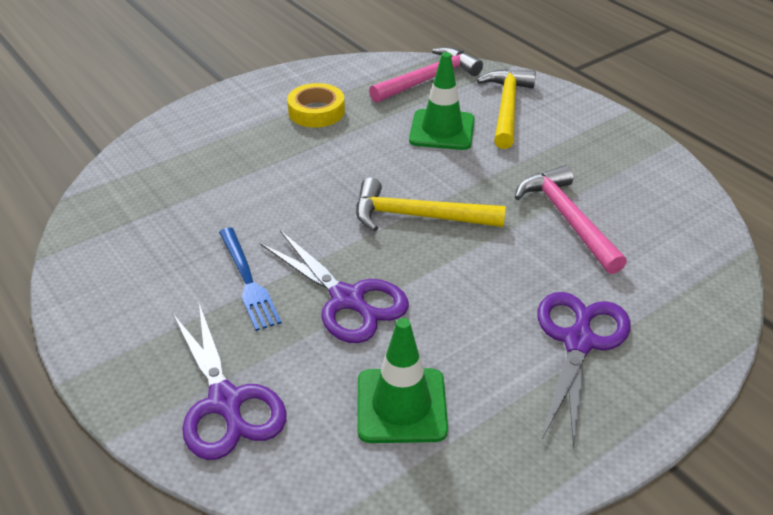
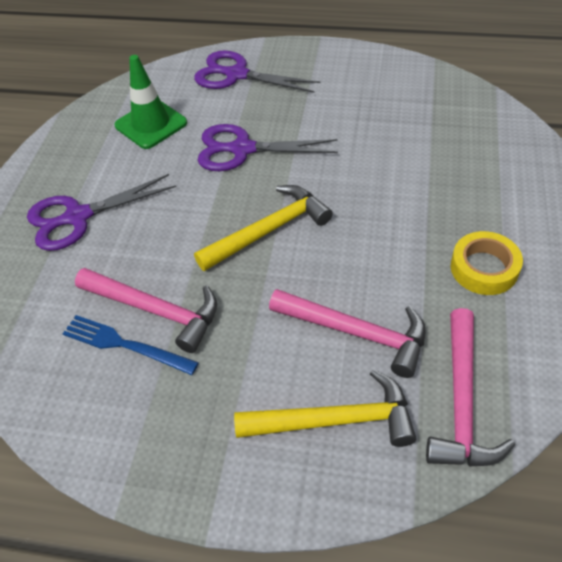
camera: 140 degrees right, 10 degrees up
blue fork [219,228,282,331] -> blue fork moved to [63,315,199,375]
green traffic cone [409,52,475,150] -> pink hammer [269,289,426,378]
yellow hammer [477,69,536,149] -> yellow hammer turned 60 degrees counterclockwise [234,369,416,447]
purple scissors [537,292,631,449] -> purple scissors turned 90 degrees clockwise [27,174,176,251]

